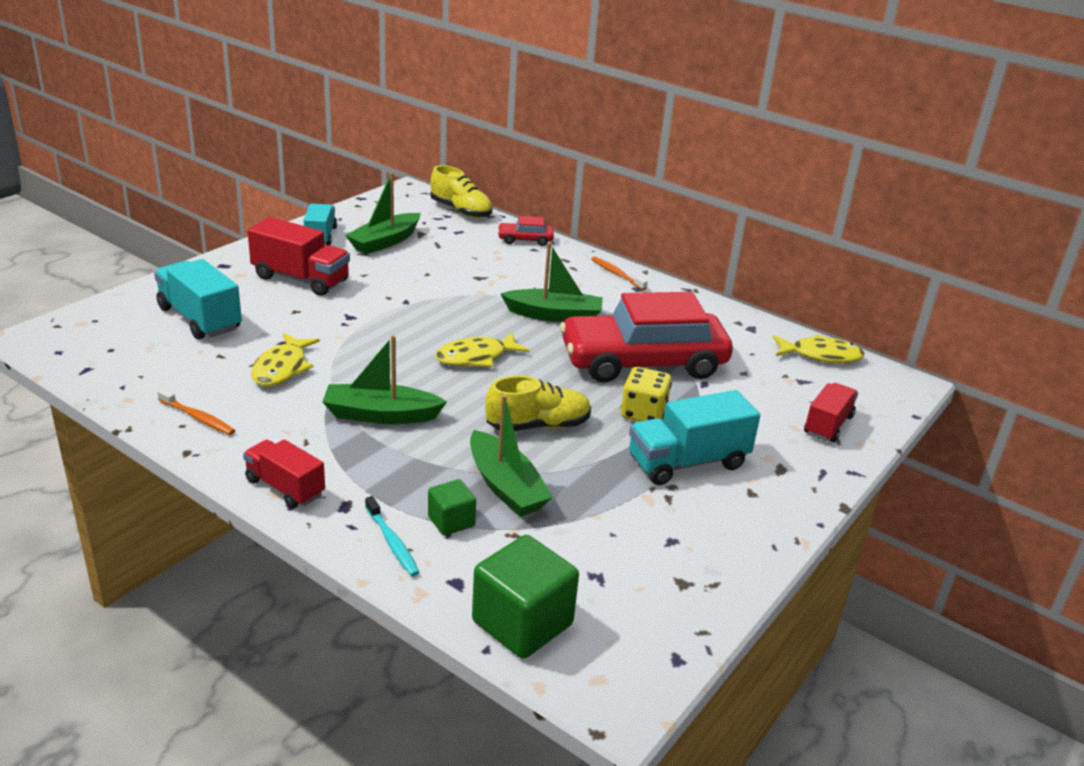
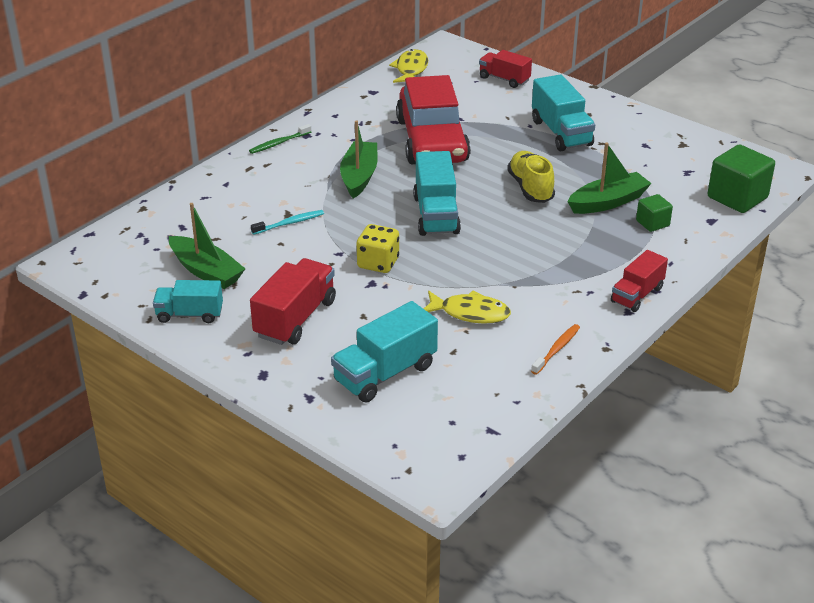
camera: 85 degrees left, 5 degrees up
green boat [322,335,447,424] -> none
turquoise toothbrush [365,496,420,576] -> turquoise toothbrush moved to [251,210,324,235]
yellow shoe [431,165,493,218] -> none
yellow fish [435,332,530,367] -> turquoise truck [413,151,461,236]
red car [498,216,554,246] -> none
orange toothbrush [591,256,648,290] -> green toothbrush [249,124,311,154]
yellow dice [621,367,672,422] -> yellow dice moved to [357,224,399,273]

